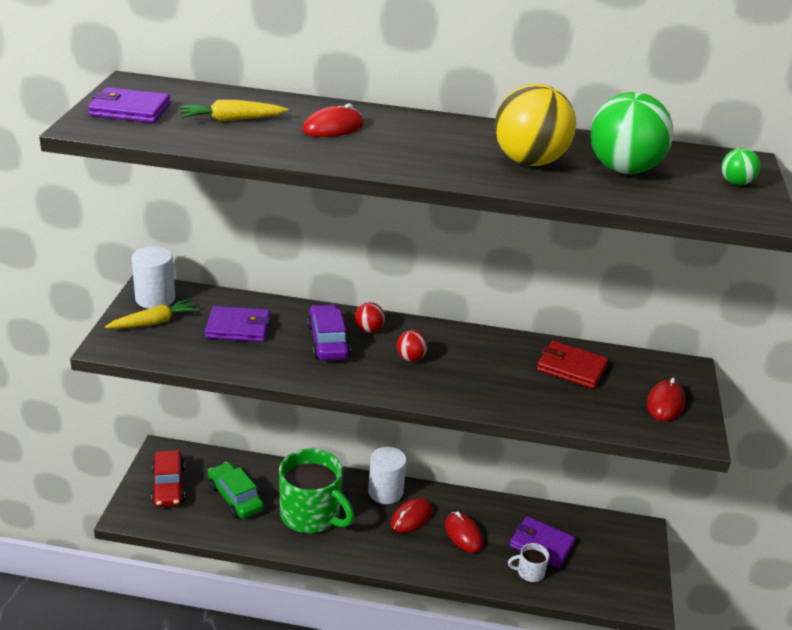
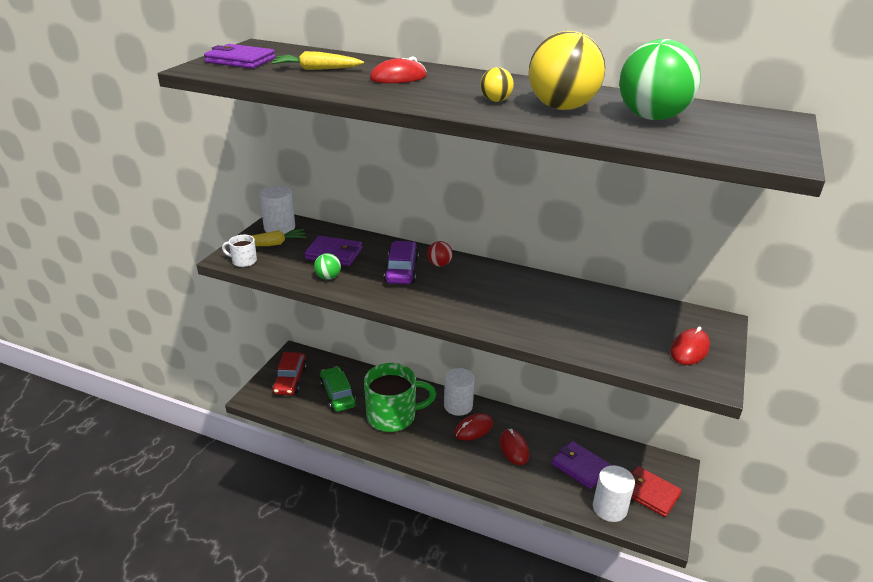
camera: 15 degrees right, 0 degrees up
green mug [279,449,354,533] -> green mug turned 60 degrees counterclockwise [364,363,436,432]
red ball [397,330,428,361] -> none
white mug [508,543,549,582] -> white mug moved to [222,235,257,267]
red wallet [537,341,608,389] -> red wallet moved to [630,466,682,517]
green ball [721,148,760,185] -> green ball moved to [314,253,341,280]
none -> yellow ball [480,67,514,102]
none -> white cylinder [593,465,635,522]

